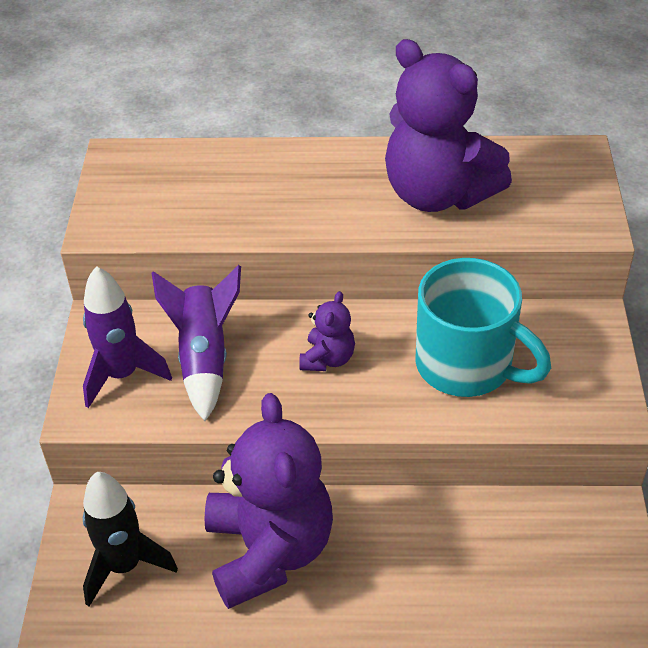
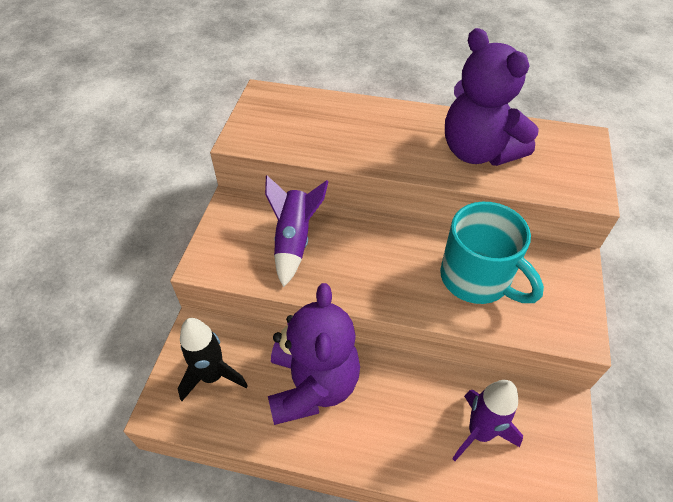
camera: 10 degrees right, 5 degrees up
purple rocket [83,266,172,408] -> purple rocket moved to [452,380,523,461]
purple teddy bear [299,291,355,371] -> none

